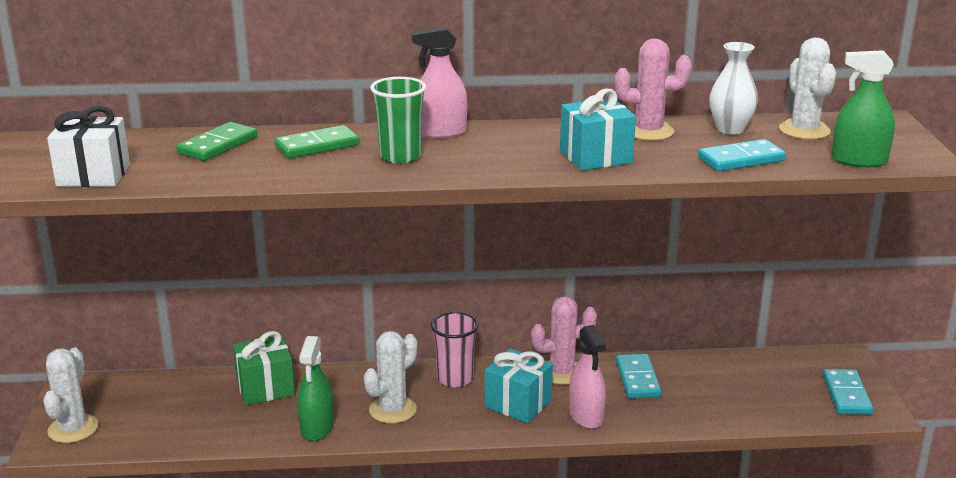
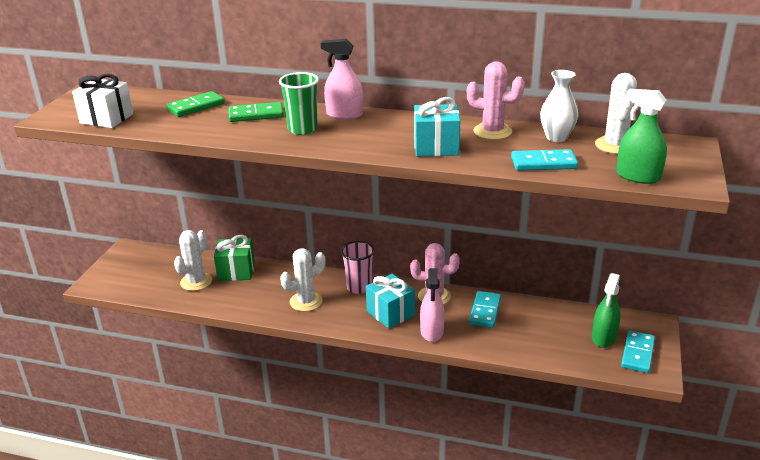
camera: 20 degrees right, 5 degrees up
white cactus [43,347,98,443] -> white cactus moved to [174,230,212,291]
green spray bottle [297,336,334,441] -> green spray bottle moved to [592,273,621,348]

